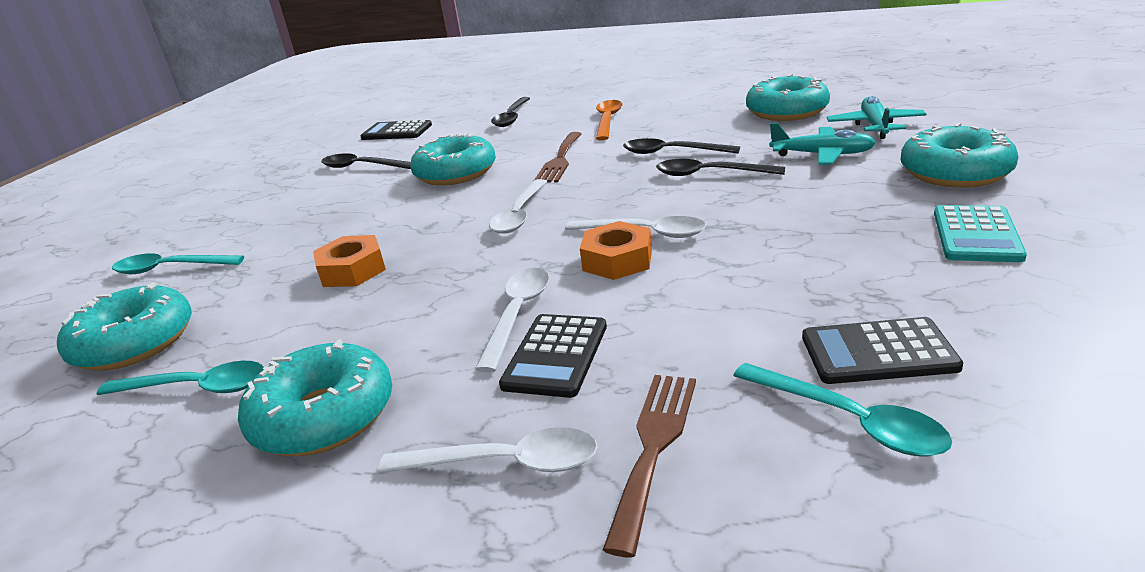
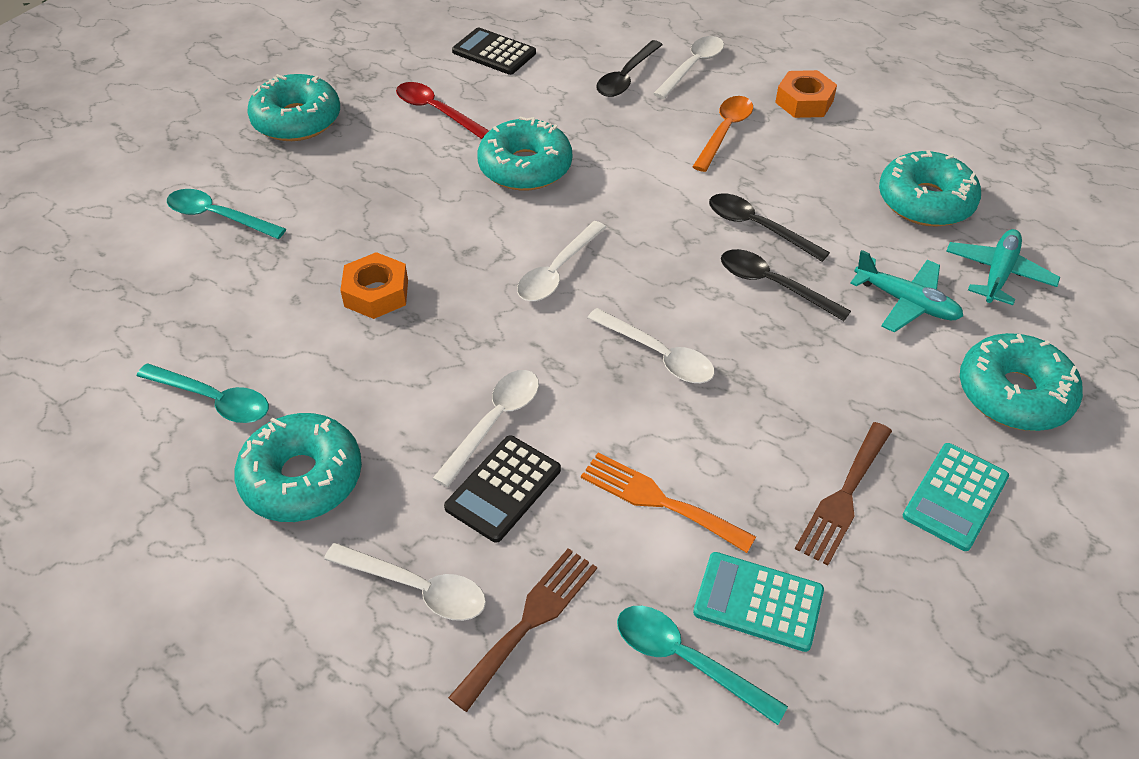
camera: 15 degrees right, 20 degrees up
turquoise donut [57,282,192,371] -> turquoise donut moved to [247,74,340,141]
black spoon [321,153,411,169] -> red spoon [396,82,489,139]
brown fork [534,132,581,183] -> brown fork moved to [795,422,892,566]
orange nut [580,221,652,280] -> orange nut moved to [775,70,837,118]
turquoise spoon [733,363,952,457] -> turquoise spoon turned 150 degrees clockwise [617,606,788,725]
black calculator [802,317,963,384] -> turquoise calculator [693,552,824,652]
none -> orange fork [581,452,756,553]
none -> white spoon [653,36,724,99]

